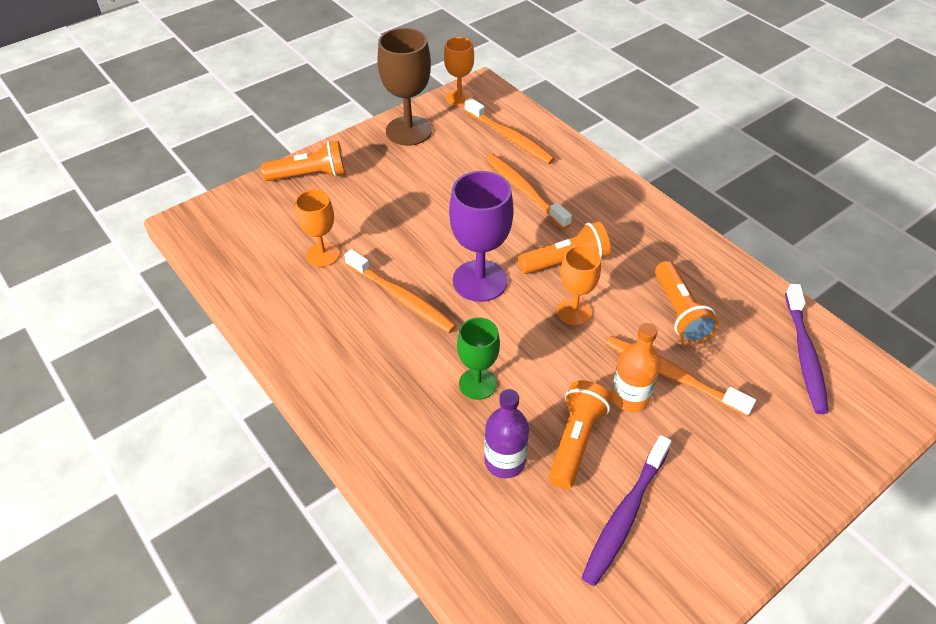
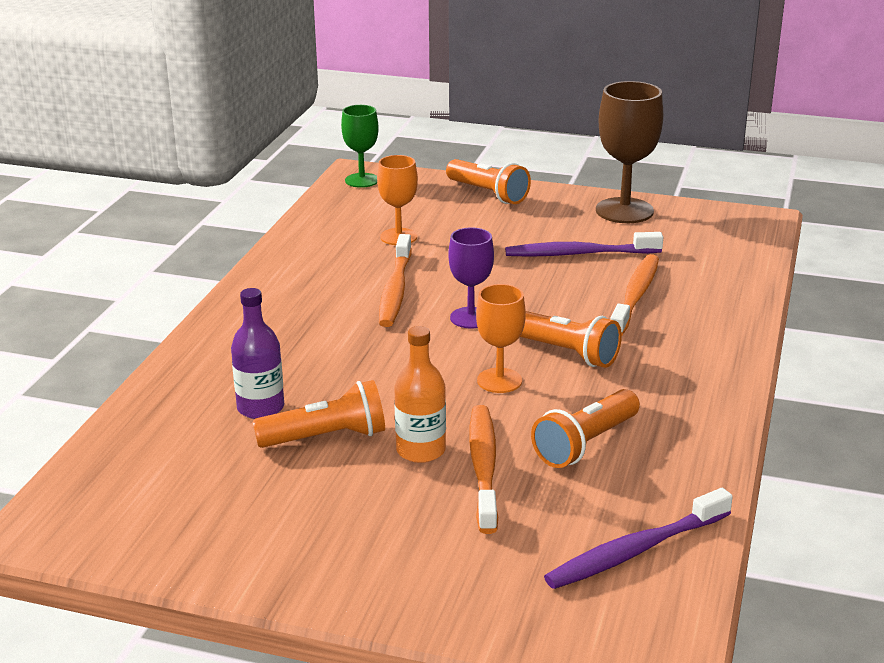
camera: 55 degrees right, 20 degrees down
orange goblet [444,37,474,106] -> none
purple goblet [449,171,514,302] -> purple goblet [448,228,494,328], size x0.62
green goblet [457,317,500,400] -> green goblet moved to [341,105,379,188]
orange toothbrush [465,98,555,164] -> none
purple toothbrush [582,435,672,586] -> purple toothbrush moved to [505,232,663,257]

